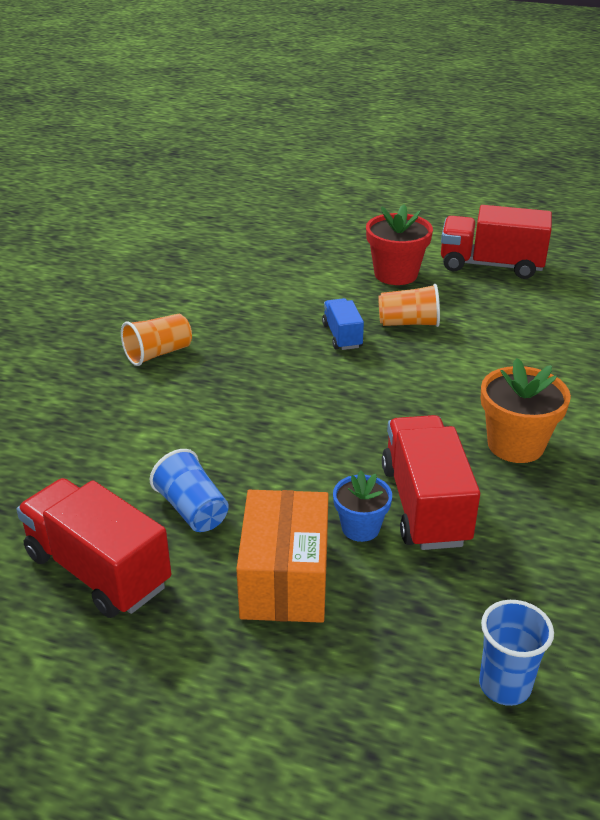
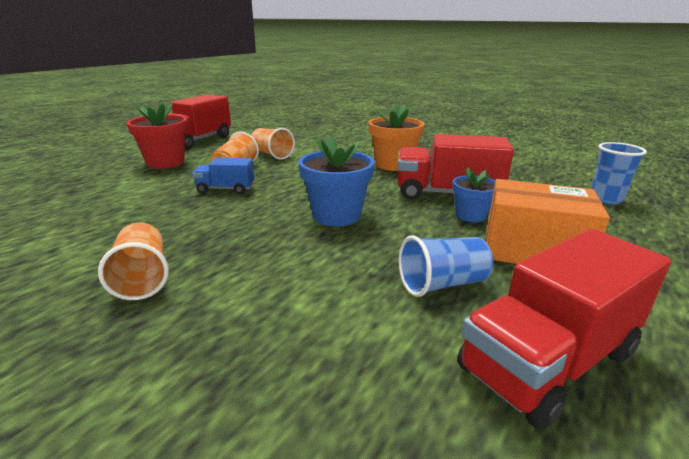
camera: 75 degrees left, 10 degrees down
none -> orange cup [251,128,295,160]
none -> blue flower pot [298,135,375,226]

